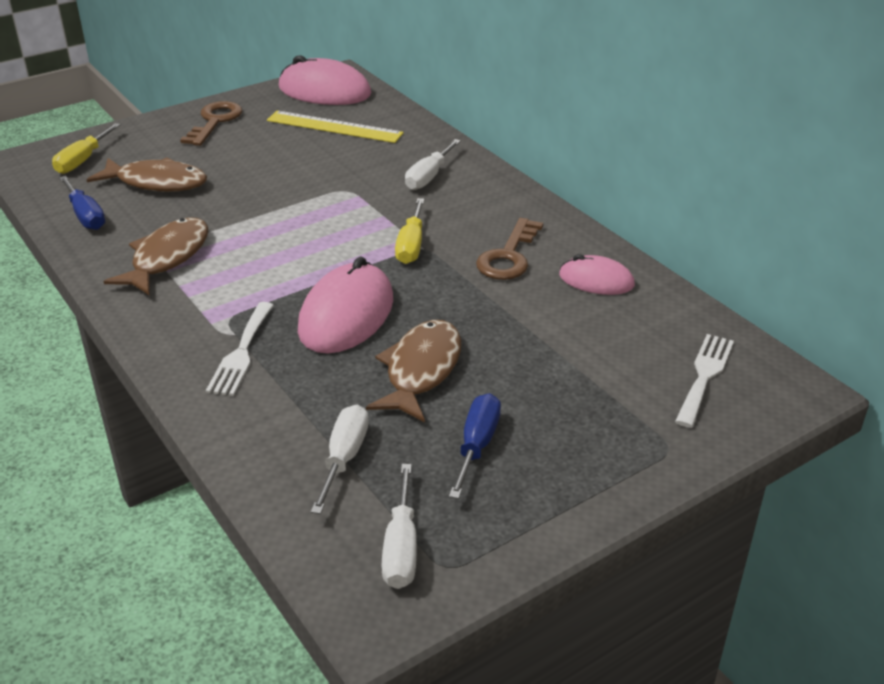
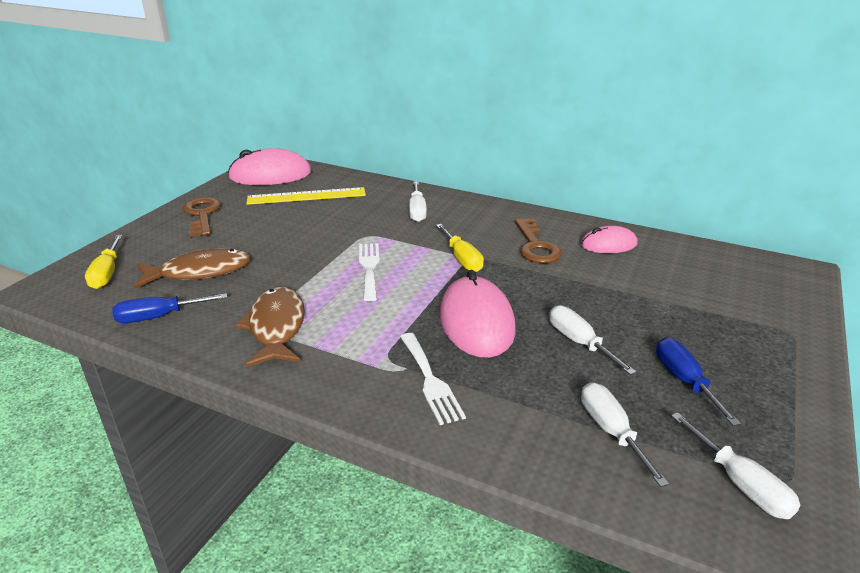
camera: 30 degrees left, 5 degrees down
blue screwdriver [59,176,105,230] -> blue screwdriver turned 135 degrees clockwise [112,293,227,323]
brown fish [366,320,461,422] -> white screwdriver [549,305,637,375]
white fork [675,334,734,428] -> white fork moved to [359,243,380,301]

